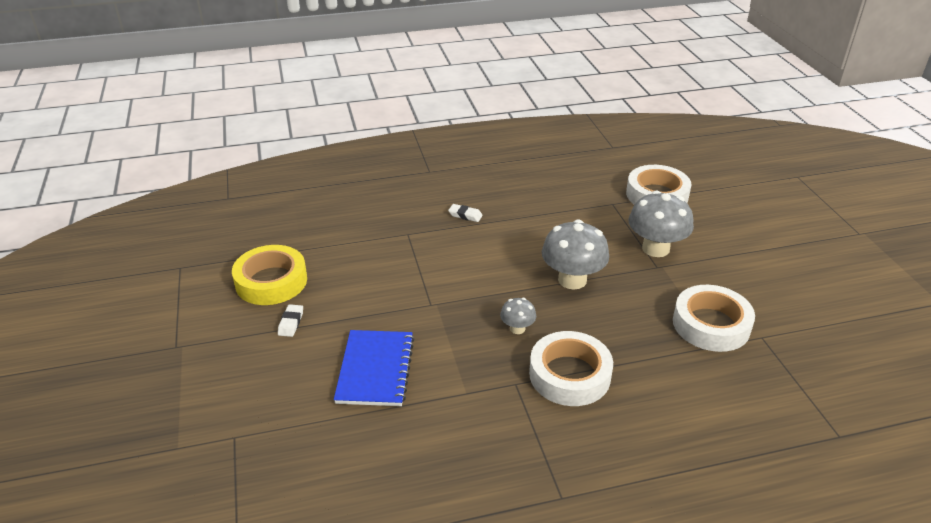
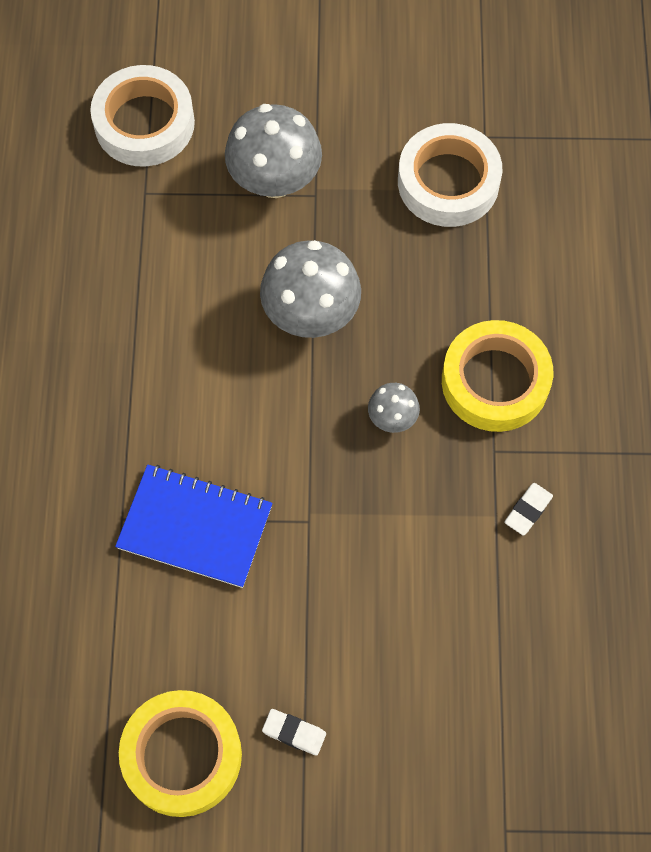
camera: 75 degrees left, 30 degrees up
blue notebook [334,330,414,406] -> blue notebook moved to [115,464,272,588]
white eraser [448,204,483,222] -> white eraser moved to [504,483,553,535]
white tape [529,331,613,406] -> yellow tape [442,320,553,432]

